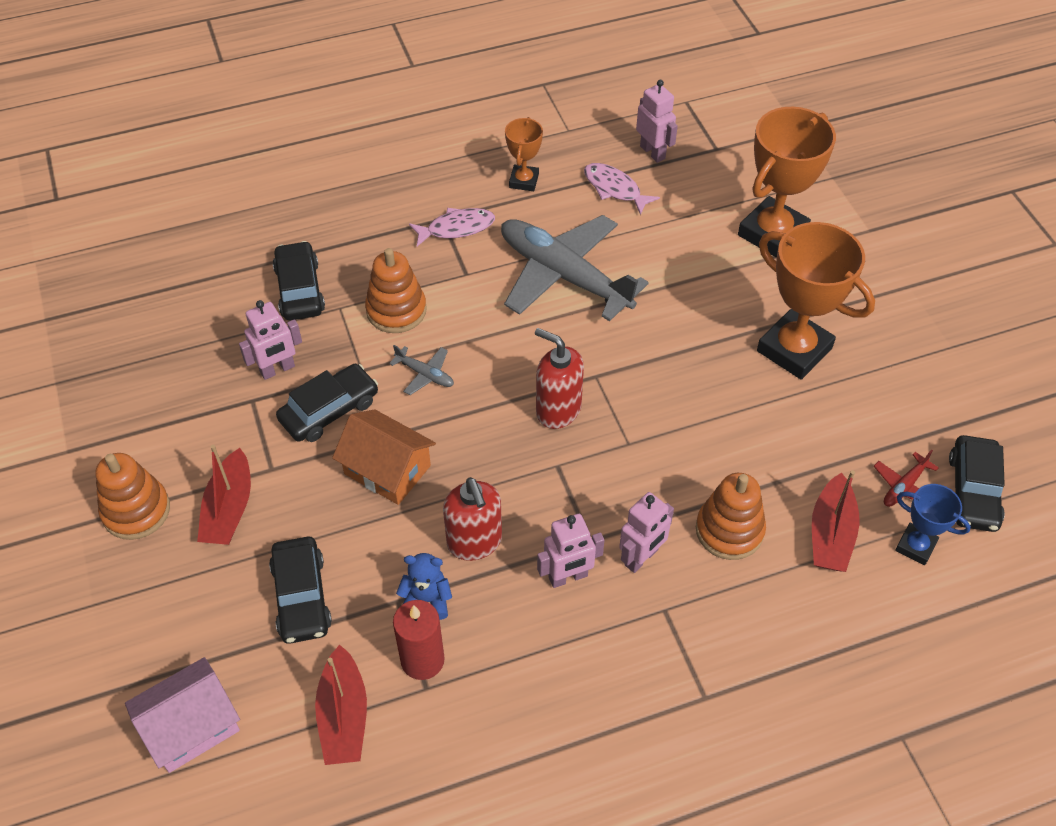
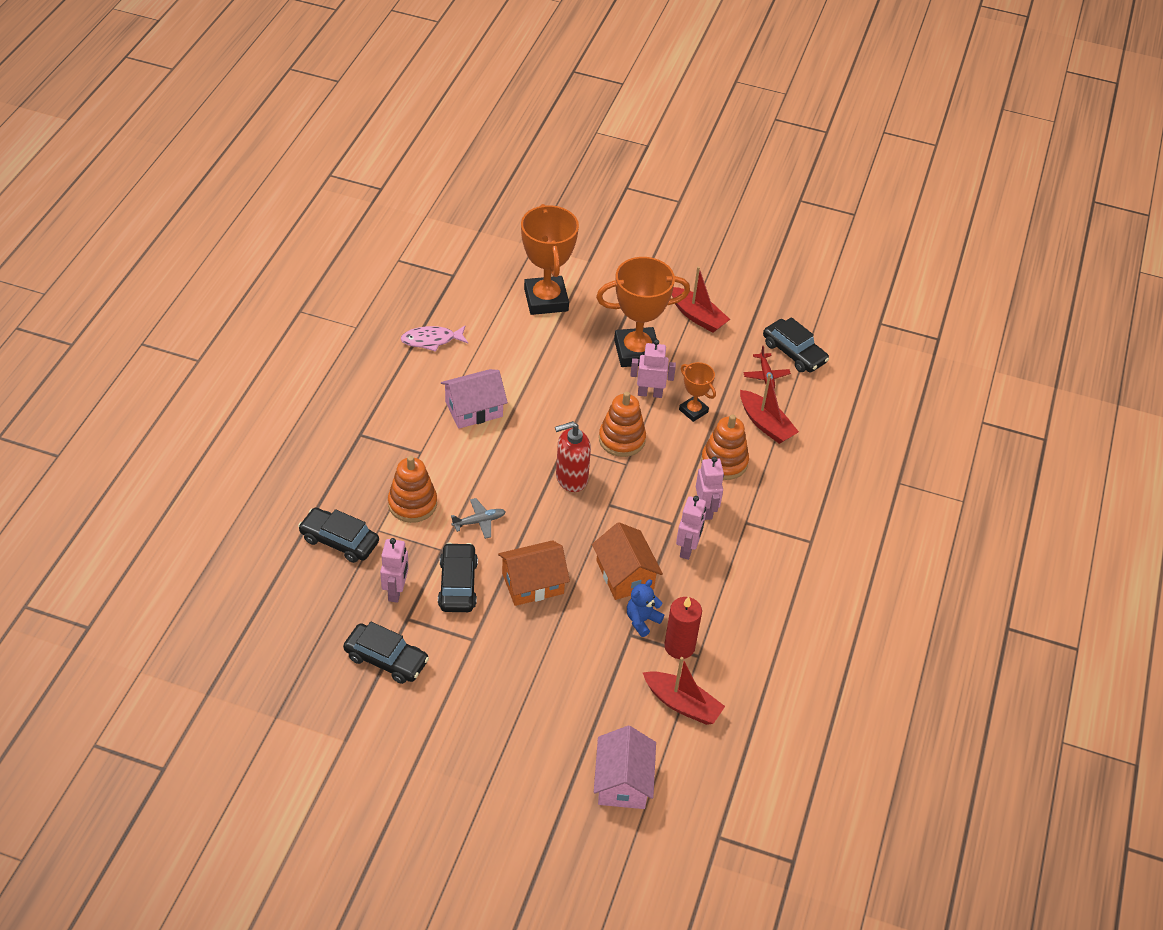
camera: 55 degrees left, 5 degrees down
orange stacking toy [95,453,170,540] -> orange stacking toy moved to [599,391,646,457]
red boat [197,445,251,545] -> red boat moved to [672,266,730,333]
black car [269,537,332,644] -> black car moved to [343,622,429,684]
pink fish [409,208,495,246] -> none
red soap dispenser [443,477,502,561] -> orange house [592,522,663,600]
grey plane [501,215,649,321] -> pink house [441,369,508,429]
orange trophy [505,117,543,191] -> orange trophy moved to [679,362,716,422]
pink robot [636,80,678,163] -> pink robot moved to [630,339,676,398]
blue trophy [895,484,971,565] -> none

